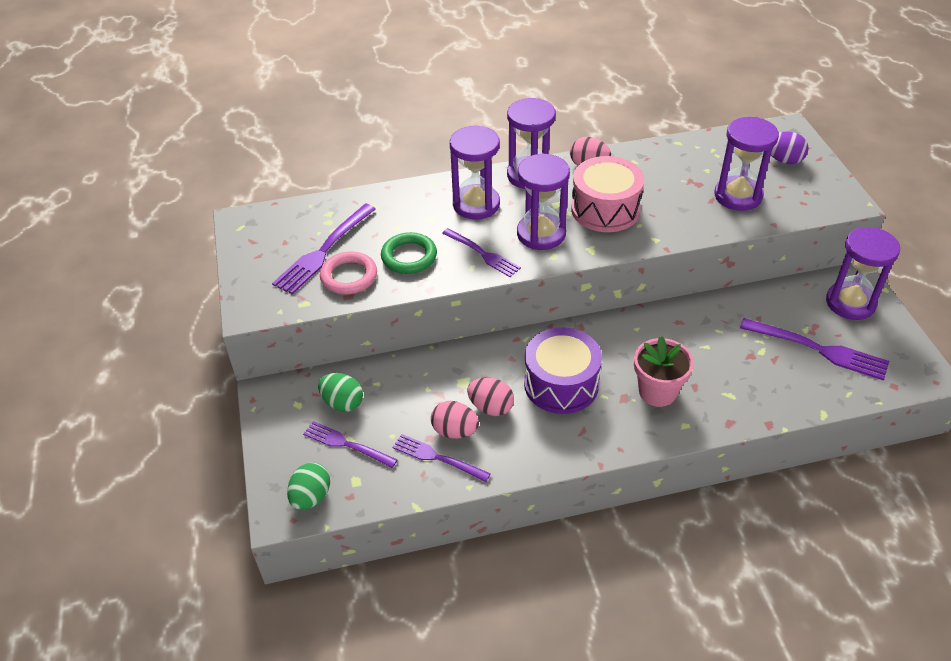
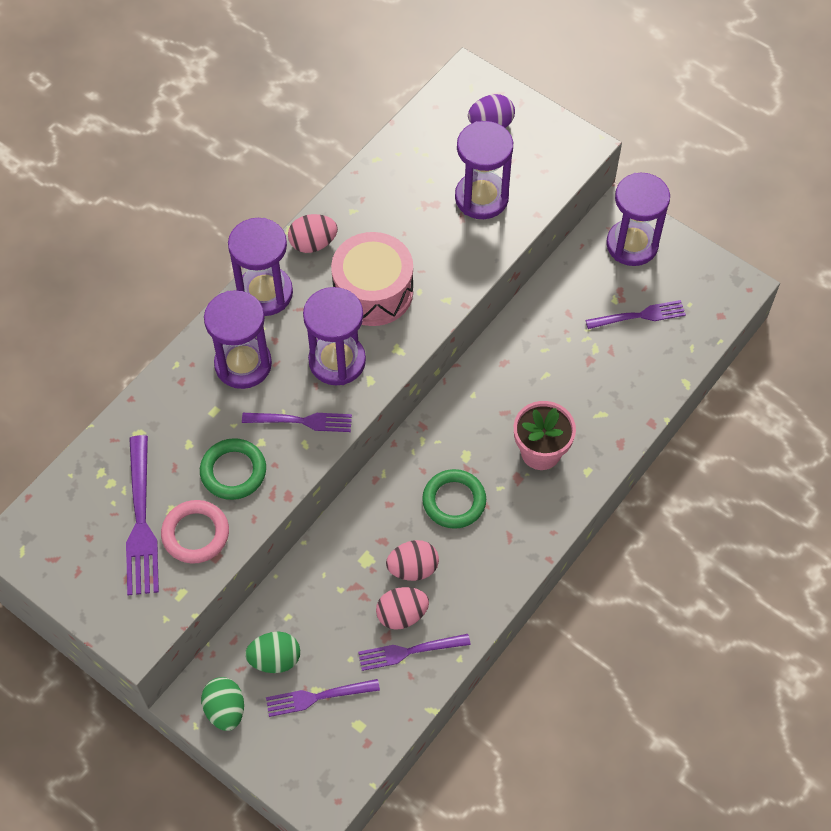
camera: 40 degrees left, 15 degrees up
green egg [287,463,330,510] -> green egg moved to [201,677,244,731]
purple drum [524,327,602,414] -> green ring [422,469,486,529]
purple fork [740,318,889,381] -> purple fork [586,300,686,329], size x0.66

